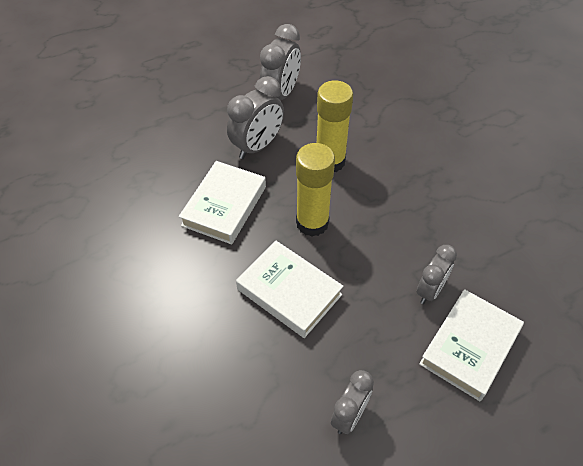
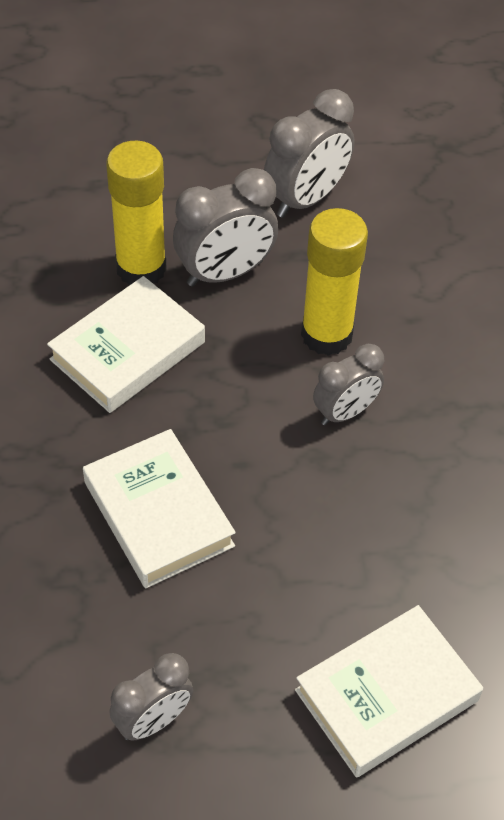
camera: 20 degrees right, 0 degrees up
yellow glue stick [296,143,335,237] -> yellow glue stick moved to [106,141,167,285]
grey clock [417,245,457,304] -> grey clock moved to [313,344,384,425]

